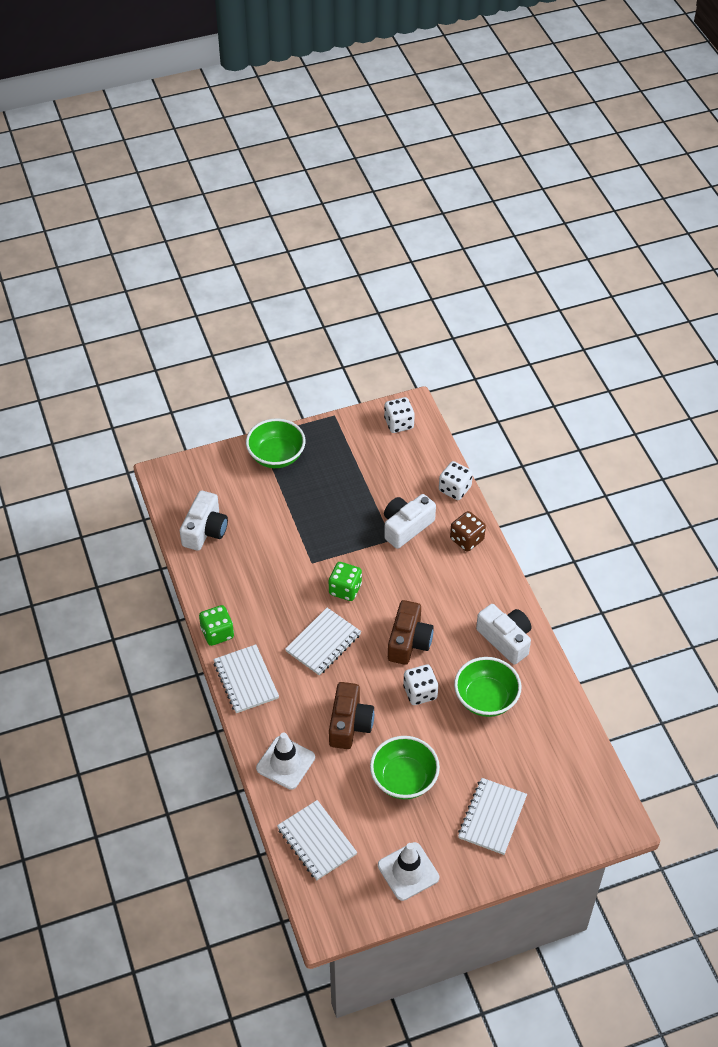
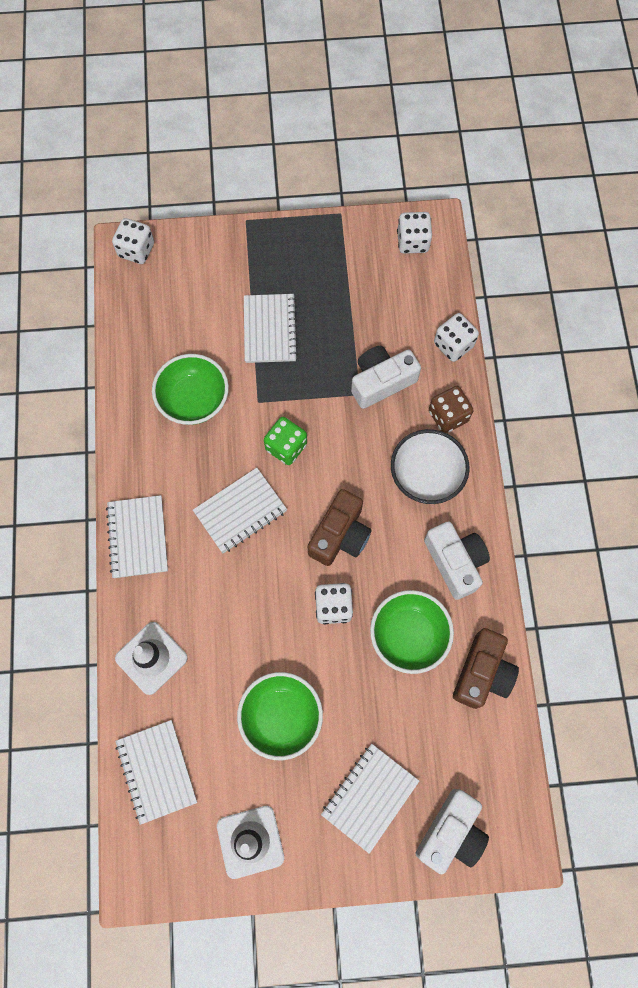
camera: 15 degrees right, 20 degrees up
white camera [180,491,228,551] -> white camera moved to [415,789,489,874]
green dice [199,605,234,646] -> none
green bowl [246,418,305,468] -> green bowl moved to [152,354,229,425]
brown camera [329,682,374,749] -> brown camera moved to [453,628,519,709]
none -> white dice [112,218,154,264]
none -> white notebook [244,294,298,363]
none -> white bowl [391,429,470,504]

